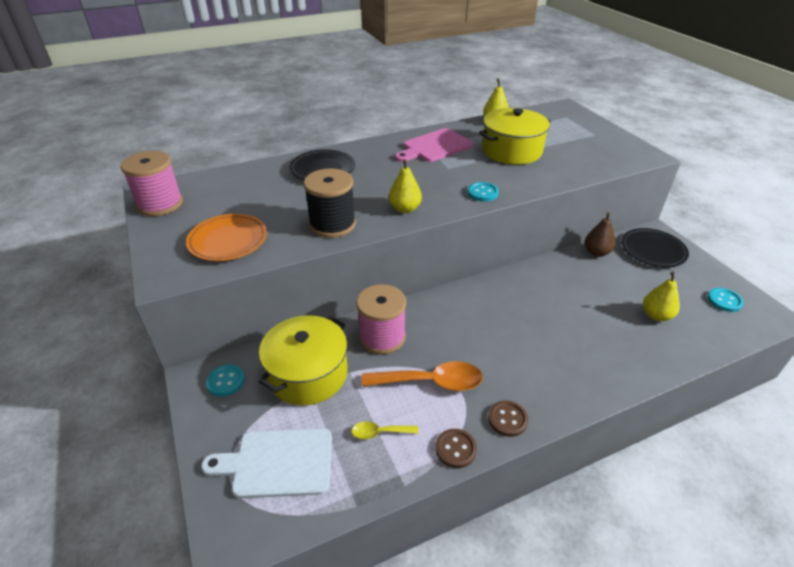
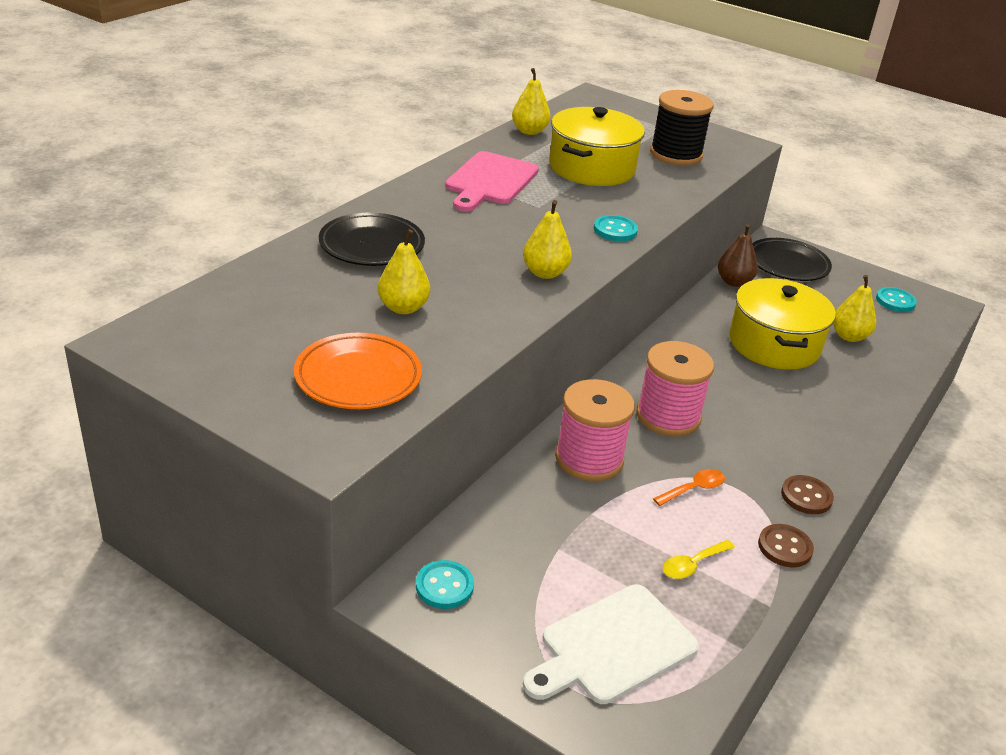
camera: 35 degrees left, 5 degrees down
pink spool [120,151,183,216] -> pink spool moved to [636,341,714,436]
yellow pot [258,315,348,405] -> yellow pot moved to [729,278,836,370]
black spool [304,168,356,238] -> black spool moved to [650,90,714,166]
orange spoon [362,361,483,391] -> orange spoon [653,469,725,506], size x0.51
none -> yellow pear [378,229,430,314]

